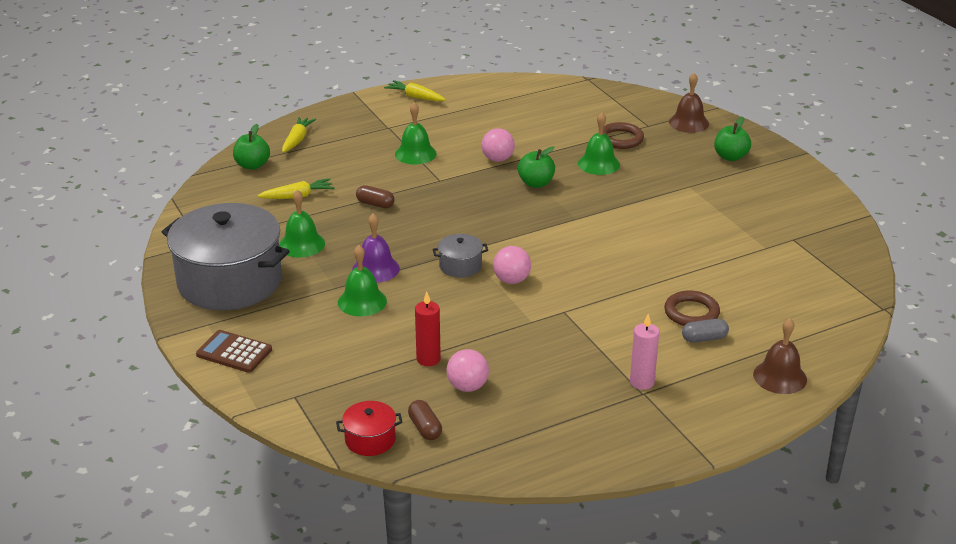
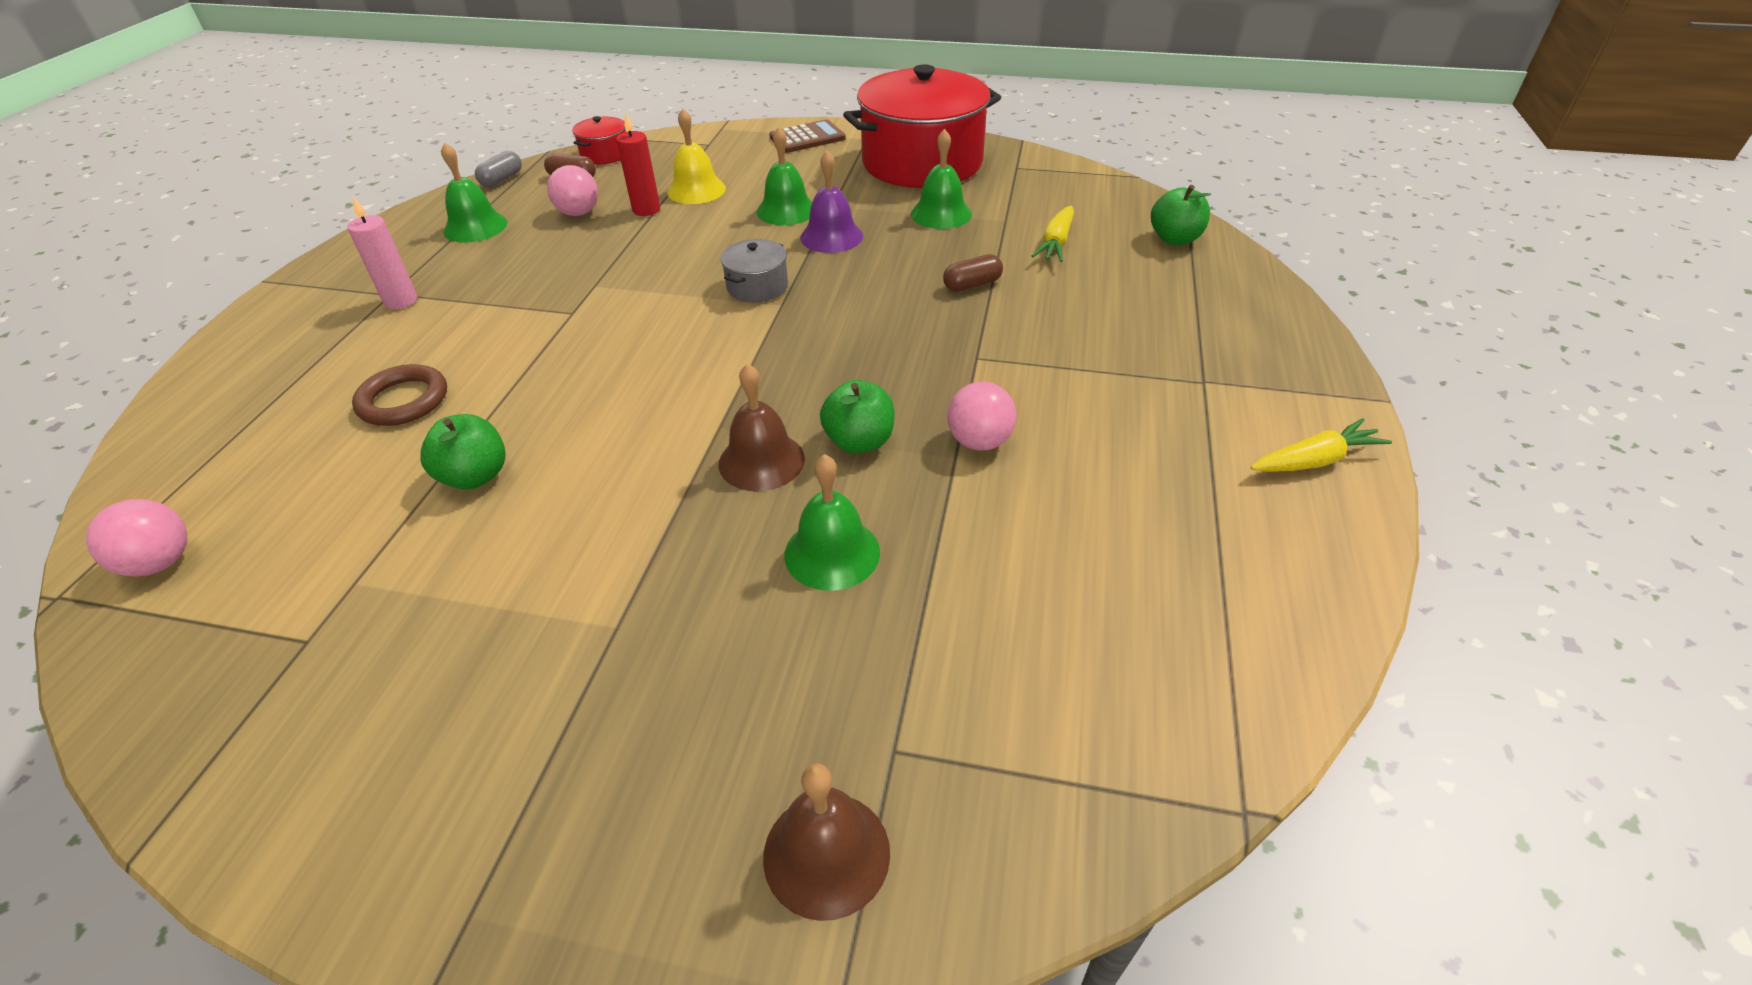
camera: 130 degrees right, 10 degrees up
grey pot [162,203,290,310] -> red pot [843,64,1001,188]
yellow carrot [282,117,316,152] -> none
green bell [395,102,437,164] -> green bell moved to [441,143,508,243]
pink ball [493,246,531,284] -> pink ball moved to [86,499,187,576]
brown ring [603,122,644,149] -> none
grey capsule [682,319,729,343] -> grey capsule moved to [475,151,522,187]
green apple [714,117,751,161] -> green apple moved to [420,414,506,490]
brown bell [753,318,807,394] -> brown bell moved to [719,363,805,491]
none -> yellow bell [667,109,726,204]

